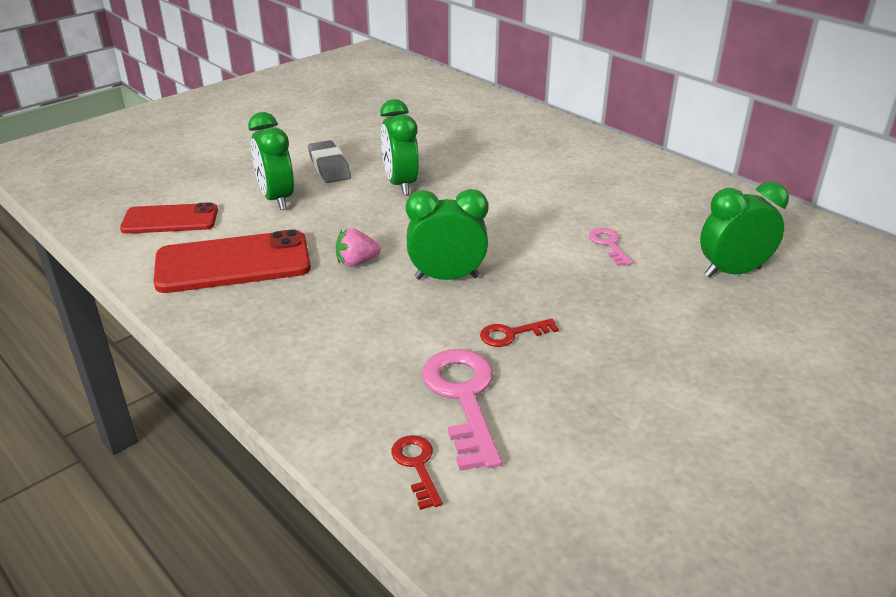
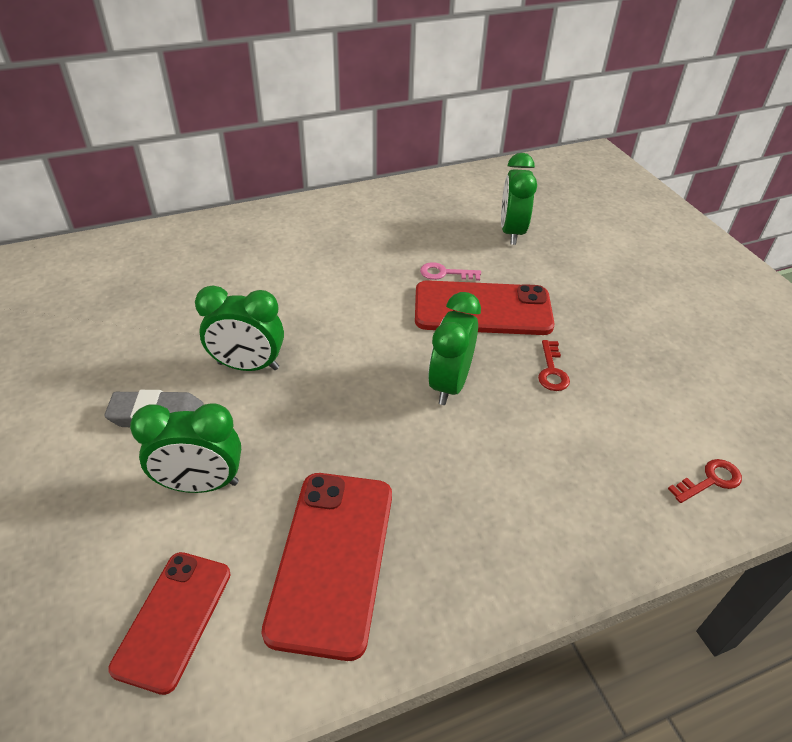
camera: 70 degrees left, 10 degrees up
pink strawberry [336,228,381,267] -> none
red key [391,435,443,510] -> red key turned 150 degrees clockwise [668,459,742,503]
pink key [422,349,502,471] -> none
none -> red phone [415,280,555,335]

